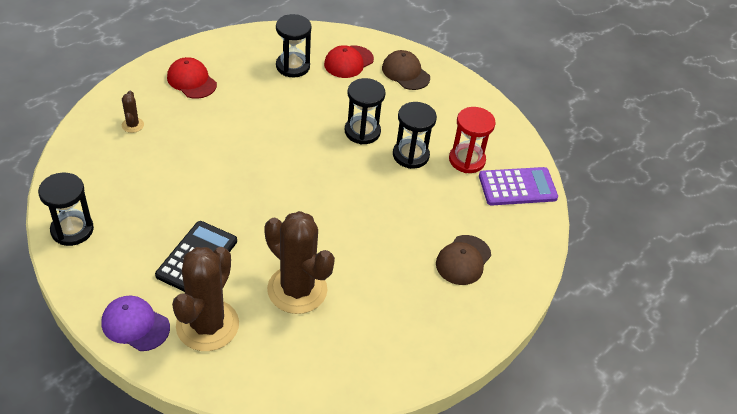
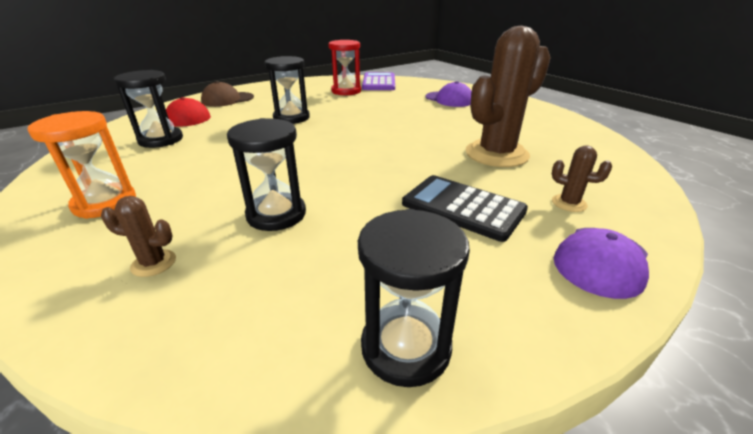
camera: 75 degrees left, 15 degrees down
red cap [167,57,217,99] -> orange hourglass [27,111,136,219]
brown cactus [172,247,239,351] -> brown cactus [552,145,612,212], size x0.42
black hourglass [393,102,437,169] -> black hourglass moved to [227,118,306,231]
brown cap [436,235,491,285] -> purple cap [426,81,472,107]

